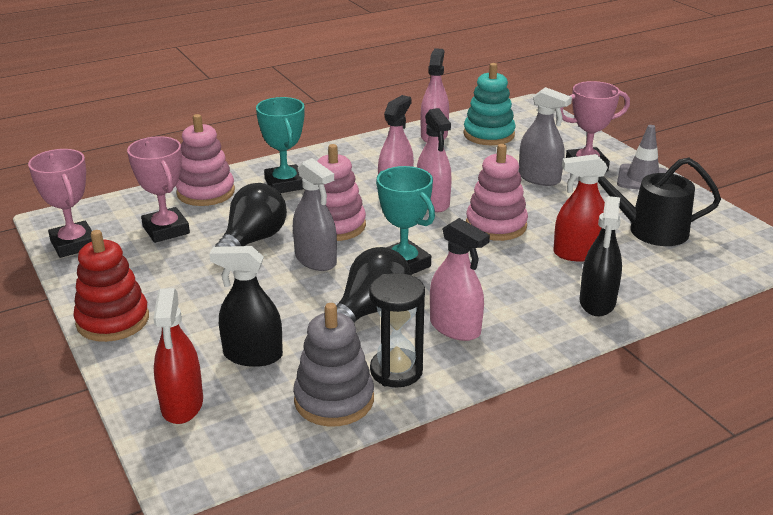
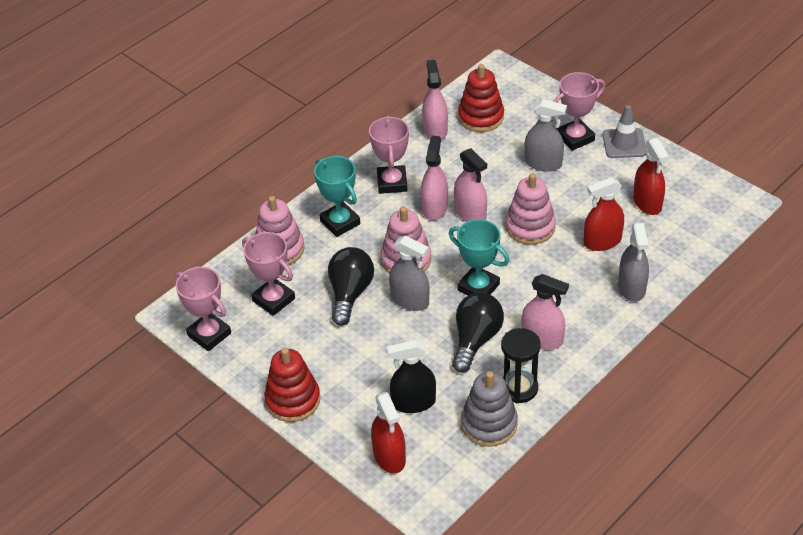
camera: 15 degrees left, 15 degrees up
turquoise stacking toy [463,63,516,145] -> red stacking toy [458,64,504,132]
black spray bottle [580,196,622,316] -> grey spray bottle [618,223,649,302]
black watering can [598,158,721,246] -> red spray bottle [633,138,669,215]
none -> pink trophy [369,116,409,194]

